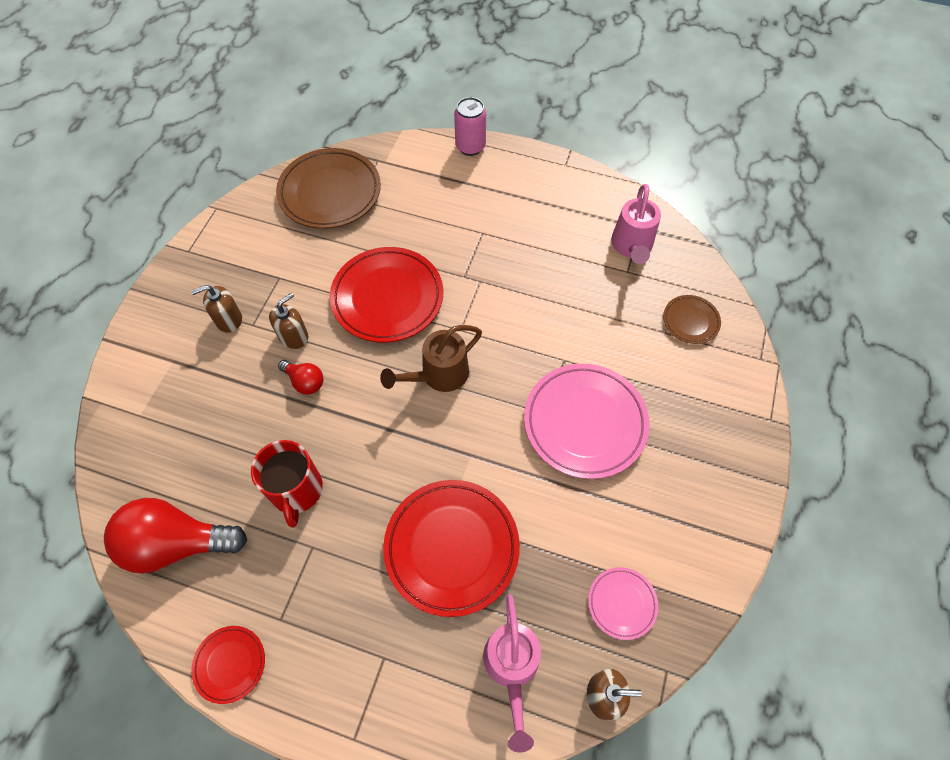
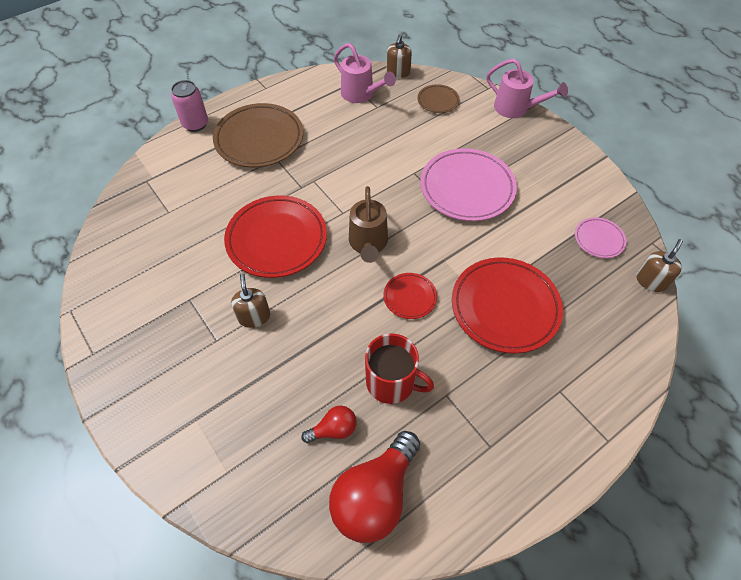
camera: 55 degrees left, 5 degrees down
brown soap dispenser [191,285,242,333] -> brown soap dispenser moved to [386,34,412,78]
red plate [191,626,265,704] -> red plate moved to [383,273,437,319]
brown plate [276,148,381,229] -> brown plate moved to [213,103,303,168]
red light bulb [278,360,324,395] -> red light bulb moved to [301,406,356,443]
pink watering can [483,594,541,753] -> pink watering can moved to [486,59,568,118]

